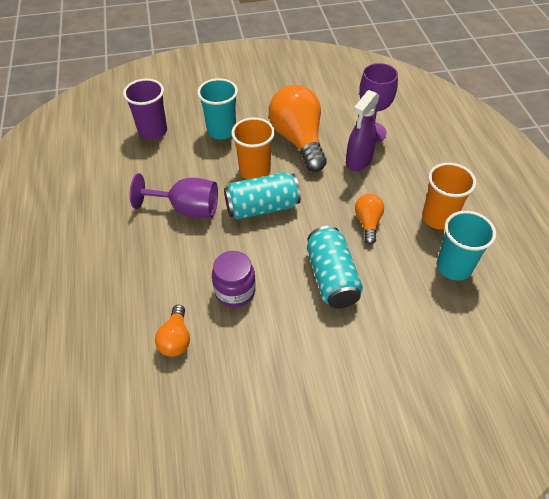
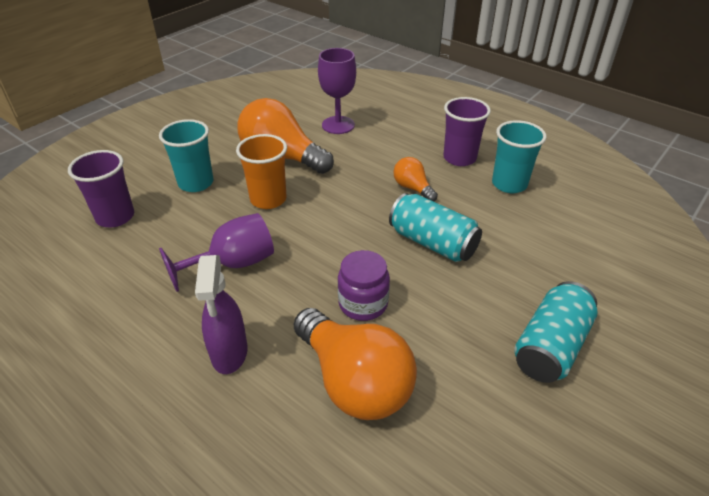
camera: 40 degrees left, 10 degrees down
orange light bulb [155,305,190,357] -> orange light bulb [294,308,417,420], size x2.02
turquoise can [224,172,301,219] -> turquoise can moved to [514,281,598,383]
purple spray bottle [346,90,380,171] -> purple spray bottle moved to [195,255,247,374]
orange cup [422,163,476,230] -> purple cup [443,97,491,166]

